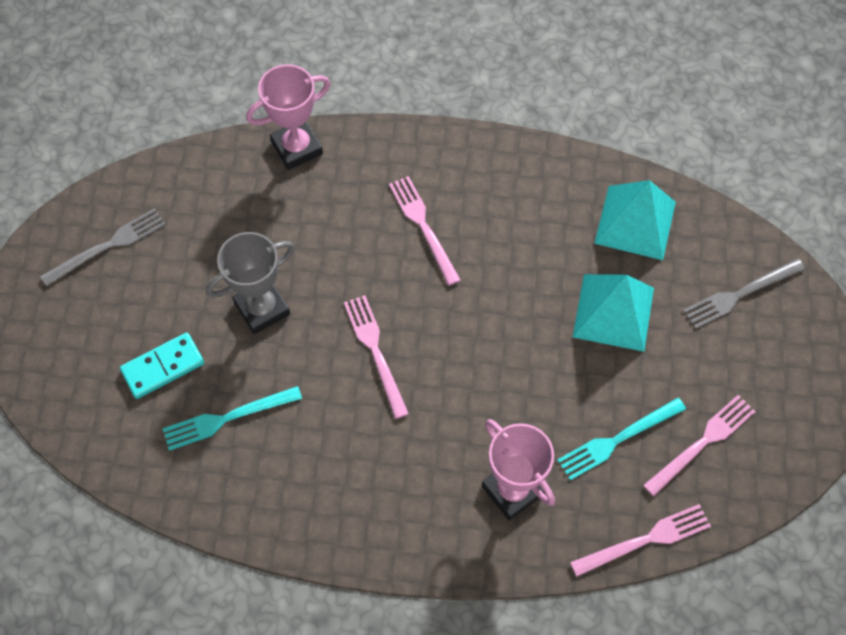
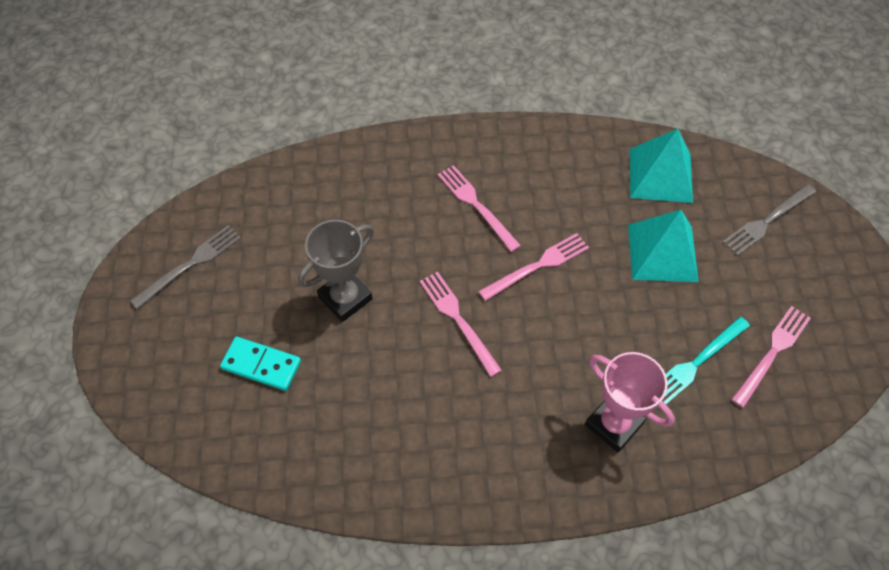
camera: 10 degrees left, 5 degrees down
turquoise domino [120,332,204,399] -> turquoise domino turned 60 degrees clockwise [220,337,301,391]
turquoise fork [163,386,302,451] -> none
pink trophy [246,64,331,170] -> none
pink fork [570,504,711,577] -> pink fork moved to [478,233,589,301]

